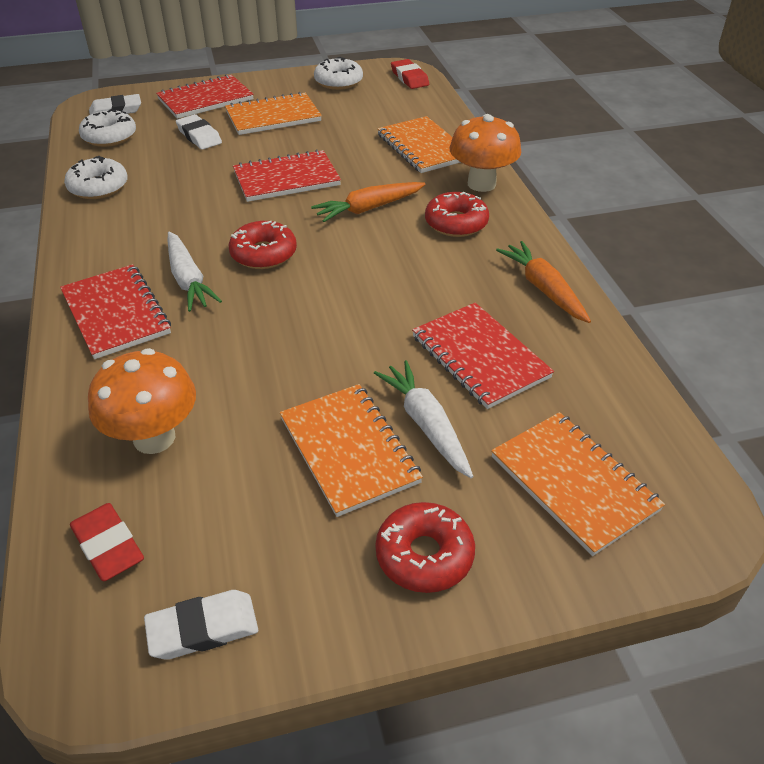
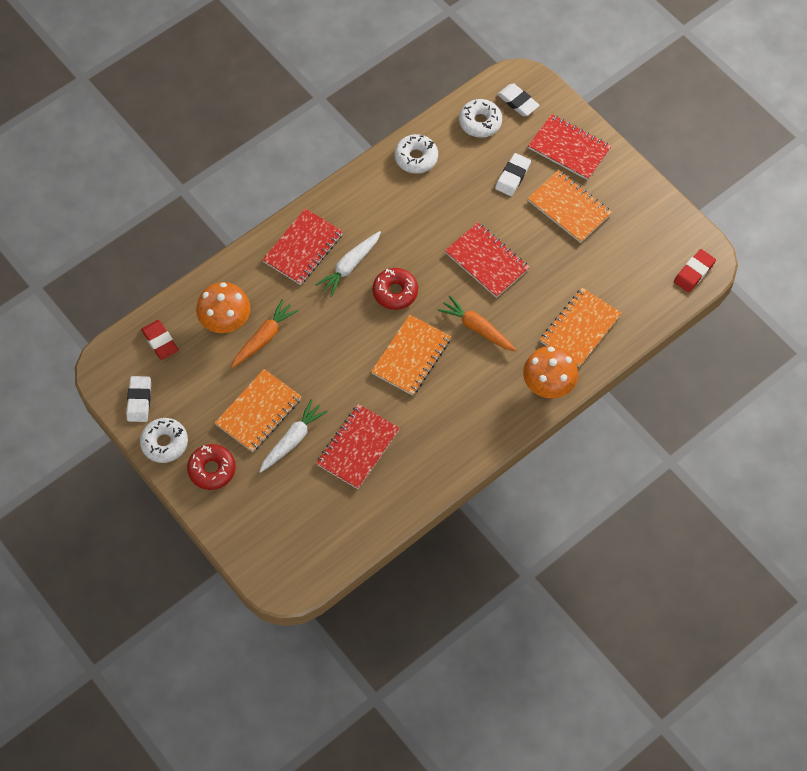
camera: 65 degrees right, 20 degrees up
red eraser [70,503,144,581] -> red eraser turned 60 degrees counterclockwise [141,320,179,360]
white eraser [144,590,258,660] -> white eraser turned 45 degrees clockwise [126,376,151,422]
white donut [314,57,363,90] -> white donut moved to [140,418,188,463]
red donut [425,192,489,237] -> none
orange notebook [491,412,665,556] -> orange notebook moved to [371,315,451,396]
orange carrot [496,241,591,323] -> orange carrot moved to [231,299,299,368]

